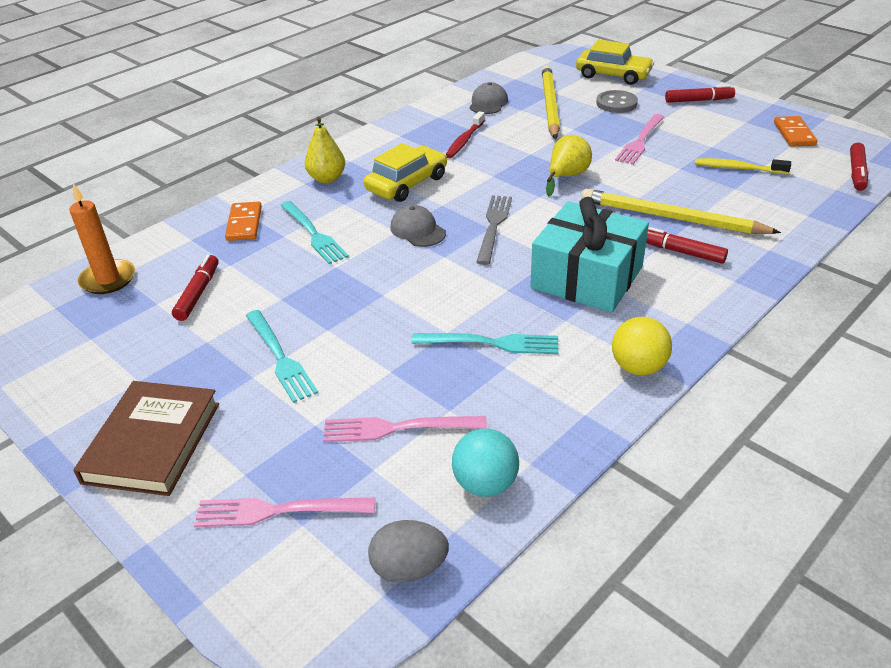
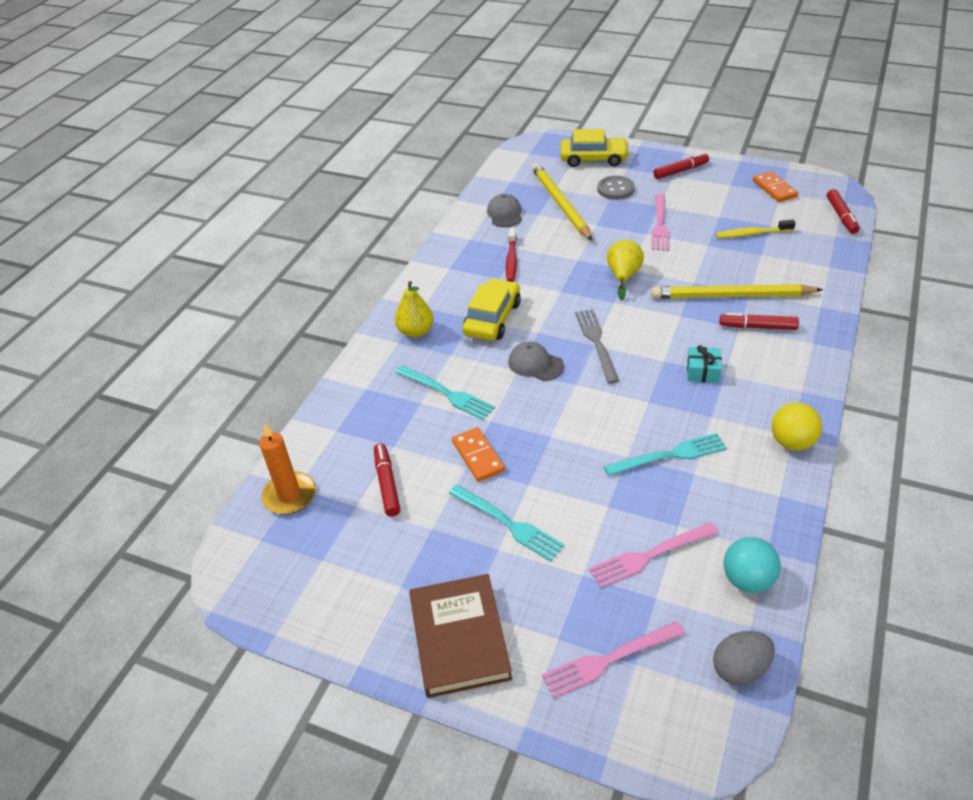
camera: 20 degrees left, 5 degrees up
orange domino [225,201,262,241] -> orange domino moved to [452,427,505,482]
turquoise gift [530,197,649,313] -> turquoise gift [687,345,722,383], size x0.42

